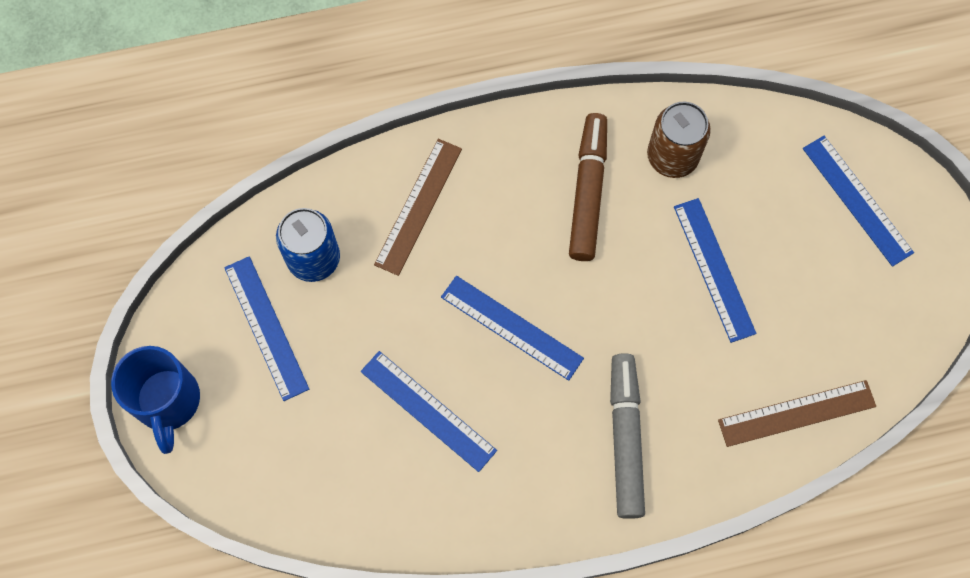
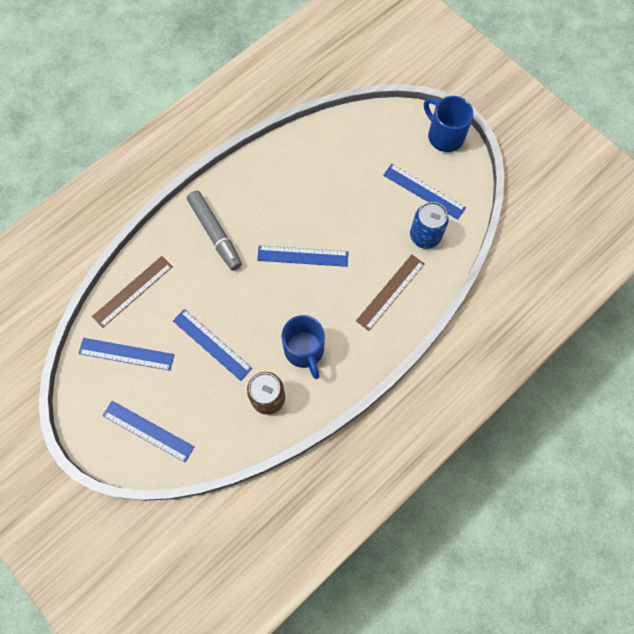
camera: 150 degrees right, 0 degrees up
blue ruler [361,351,497,472] -> blue ruler moved to [78,338,174,371]
brown ruler [374,139,462,276] -> brown ruler turned 45 degrees clockwise [356,255,425,331]
brown marker [569,113,607,261] -> blue mug [282,315,325,379]

